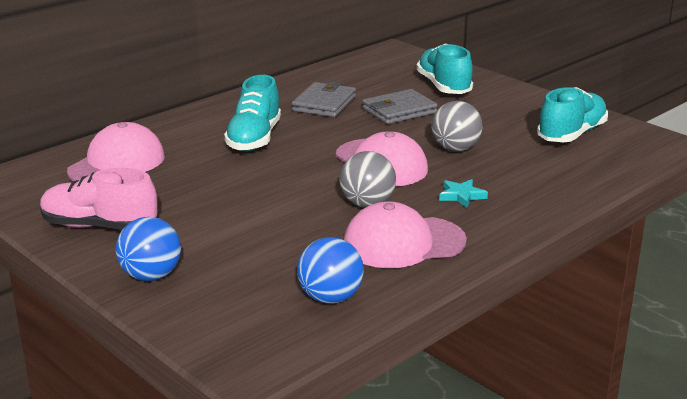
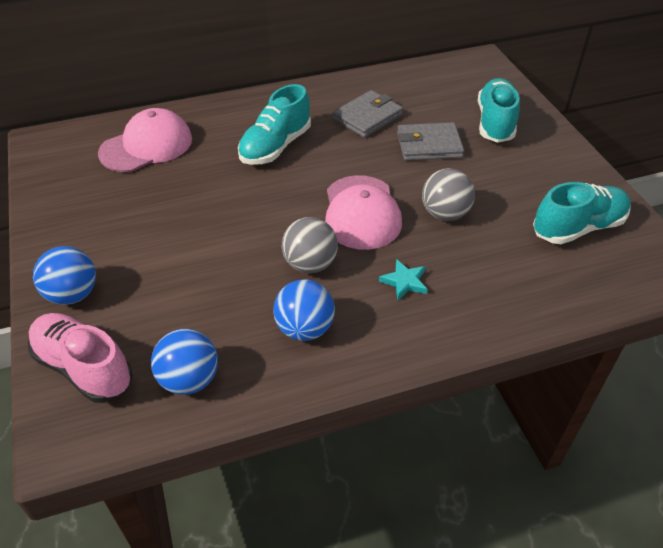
camera: 25 degrees right, 20 degrees up
pink shoe [40,168,158,230] -> pink shoe moved to [28,313,133,403]
pink cap [344,201,467,268] -> blue ball [273,279,335,341]

